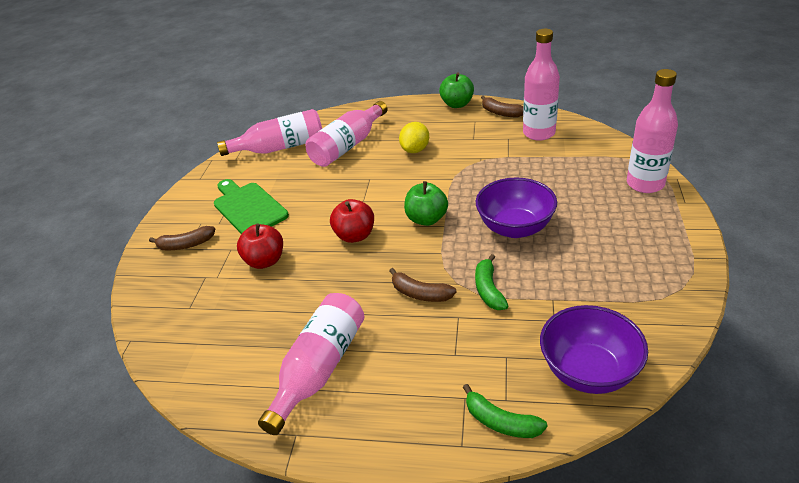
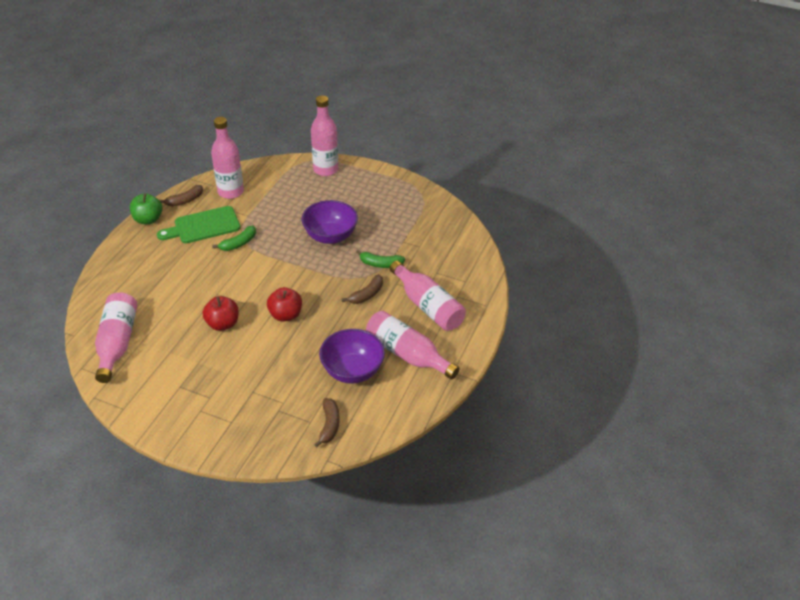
camera: 80 degrees left, 5 degrees up
brown banana [149,226,215,250] -> brown banana moved to [314,398,340,447]
green cutting board [214,179,289,234] -> green cutting board moved to [157,206,240,243]
red apple [237,223,283,269] -> red apple moved to [202,296,239,331]
pink bottle [306,101,387,167] -> pink bottle moved to [390,261,466,331]
yellow lemon [399,122,429,153] -> none
green apple [404,181,448,226] -> none
green banana [463,384,548,438] -> green banana moved to [212,225,256,251]
purple bowl [540,305,648,394] -> purple bowl moved to [319,329,385,384]

